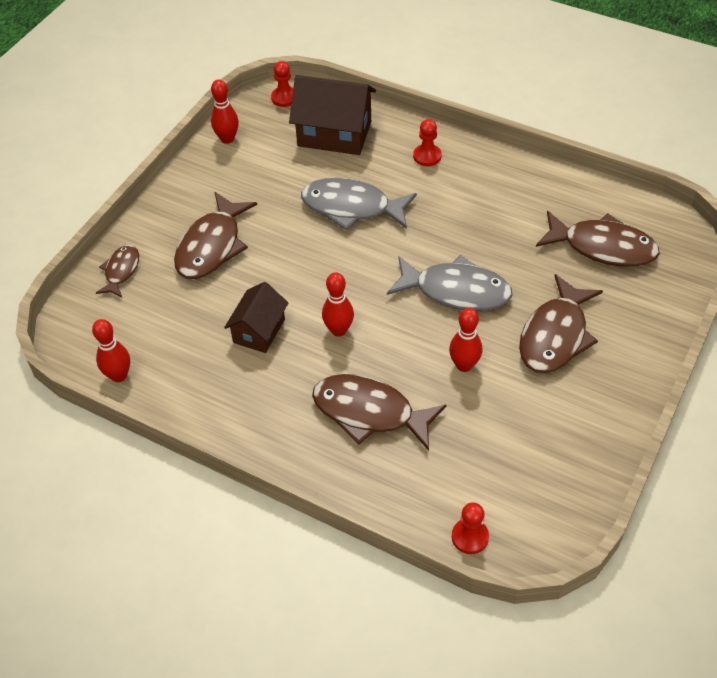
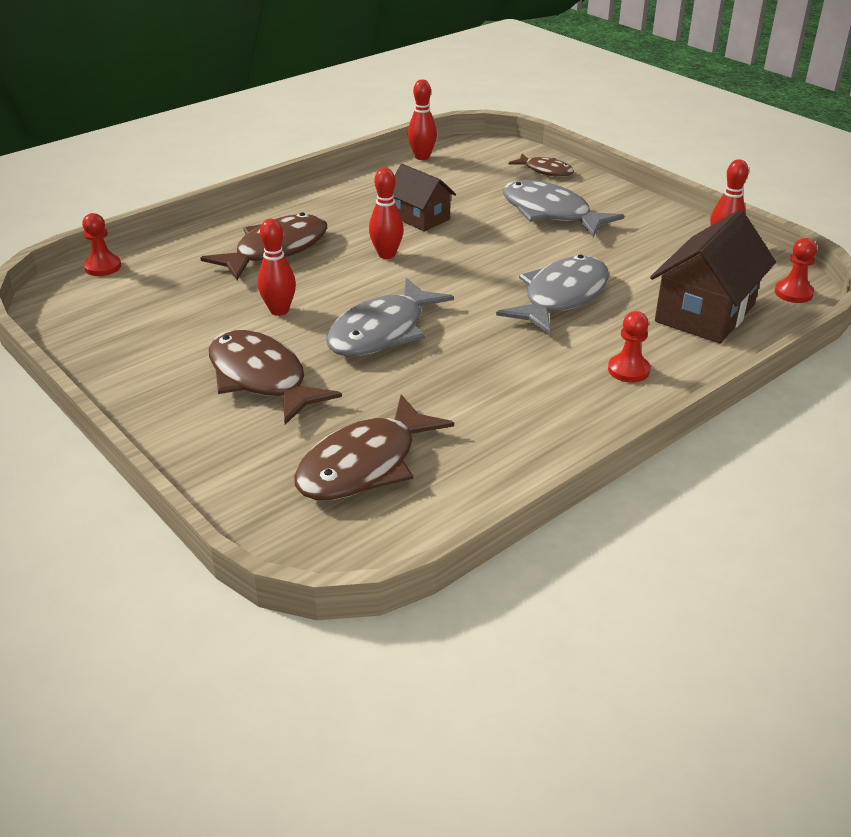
camera: 110 degrees right, 15 degrees down
brown fish [174,192,257,279] -> grey fish [503,180,625,237]

